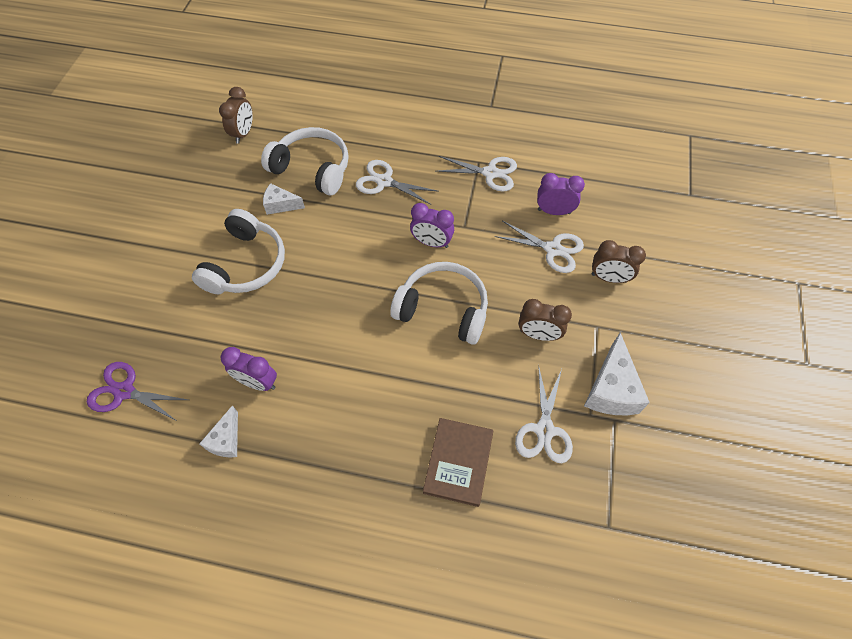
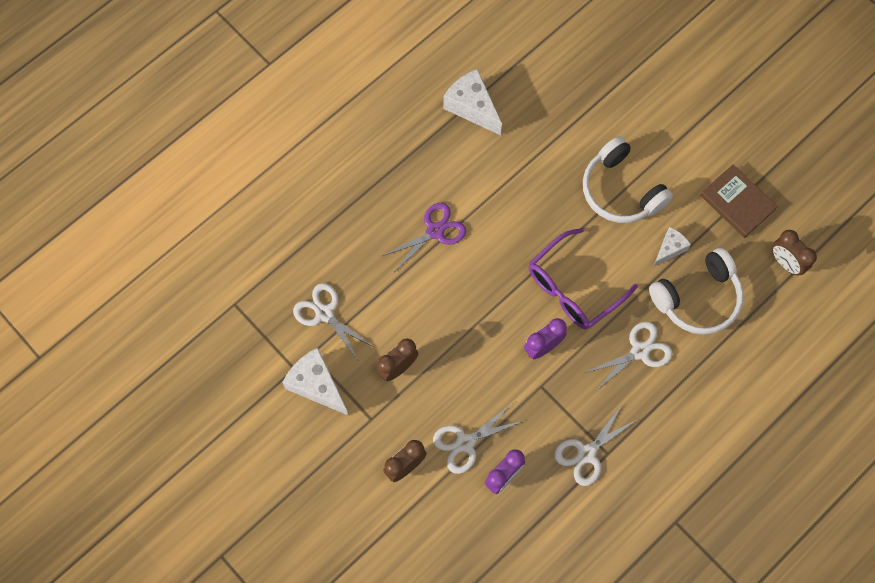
camera: 125 degrees right, 10 degrees up
purple scissors [87,362,188,420] -> purple scissors moved to [383,203,466,271]
white cheese [199,405,238,457] -> white cheese [443,69,502,135], size x1.68
purple clock [220,347,277,391] -> none
white headphones [390,262,488,345] -> none
brown book [423,418,493,507] -> brown book moved to [700,164,778,238]
none -> purple glasses [529,228,638,329]

